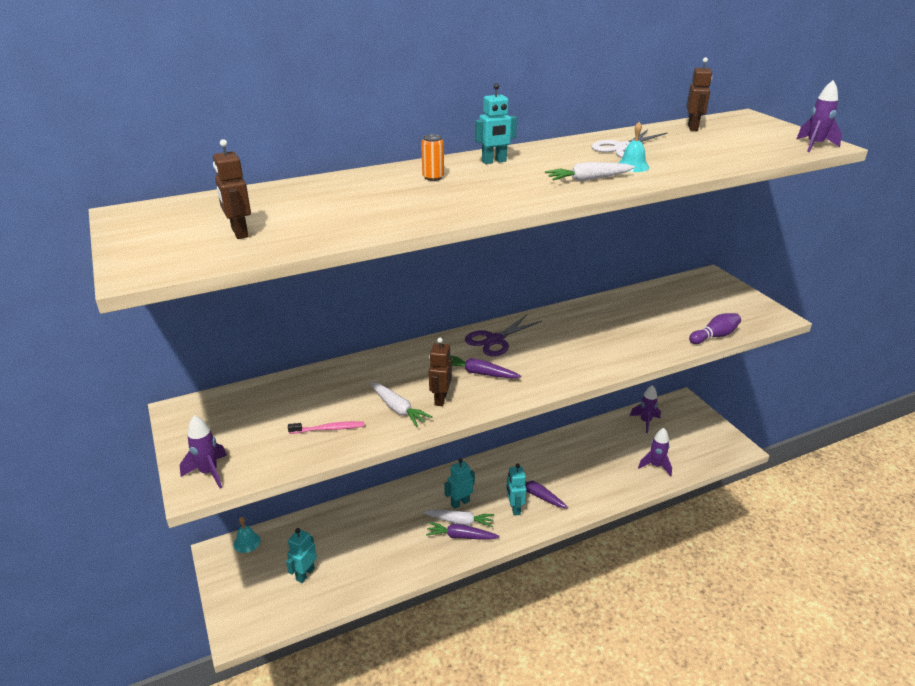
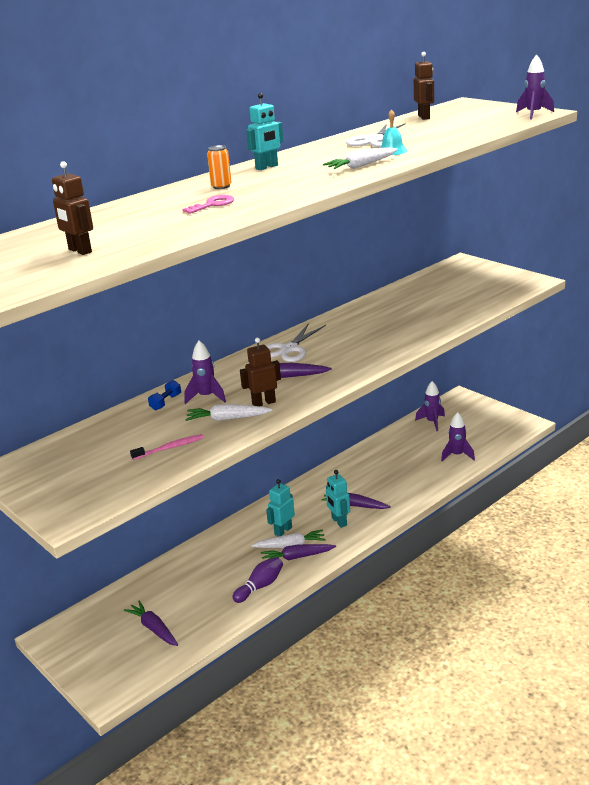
camera: 15 degrees left, 5 degrees down
purple rocket [180,415,227,488] -> purple rocket moved to [184,340,226,404]
turquoise bell [234,517,261,553] -> none
turquoise robot [286,528,317,583] -> purple carrot [124,601,178,646]
white carrot [370,382,432,427] -> white carrot turned 150 degrees clockwise [186,404,272,421]
brown robot [429,338,452,406] -> brown robot turned 75 degrees clockwise [240,338,281,406]
purple scissors [465,315,542,356] -> white scissors [266,323,326,362]
purple bowling pin [689,313,741,344] -> purple bowling pin moved to [232,557,283,603]
none -> blue dumbbell [148,380,181,410]
none -> pink key [183,195,234,214]

